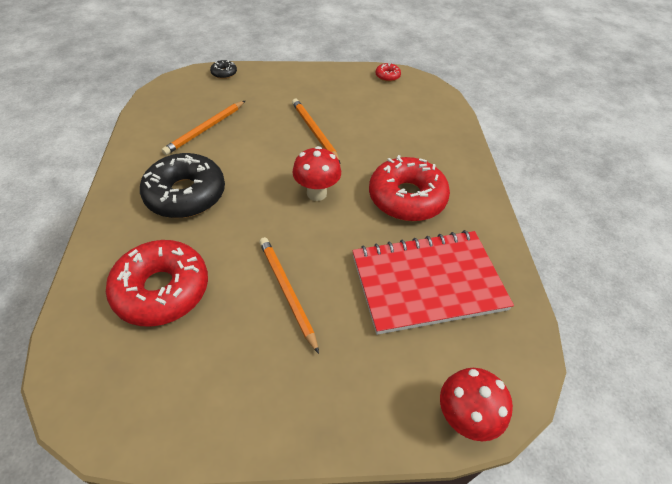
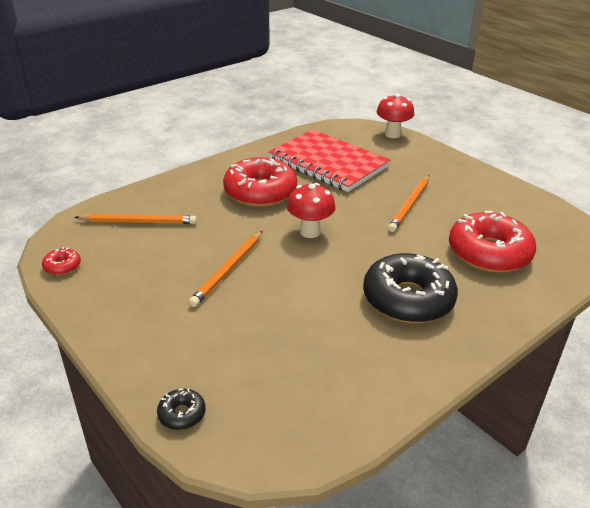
camera: 125 degrees left, 15 degrees down
orange pencil [161,101,245,155] -> orange pencil moved to [74,213,197,224]

